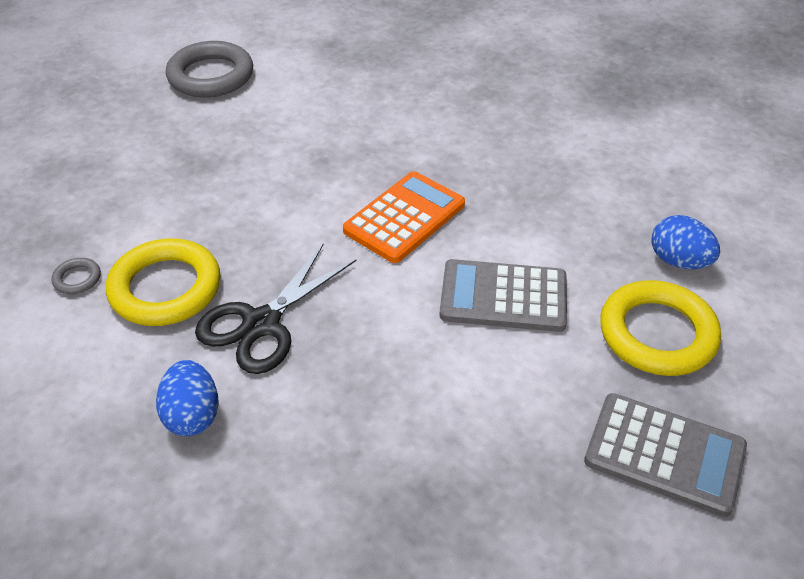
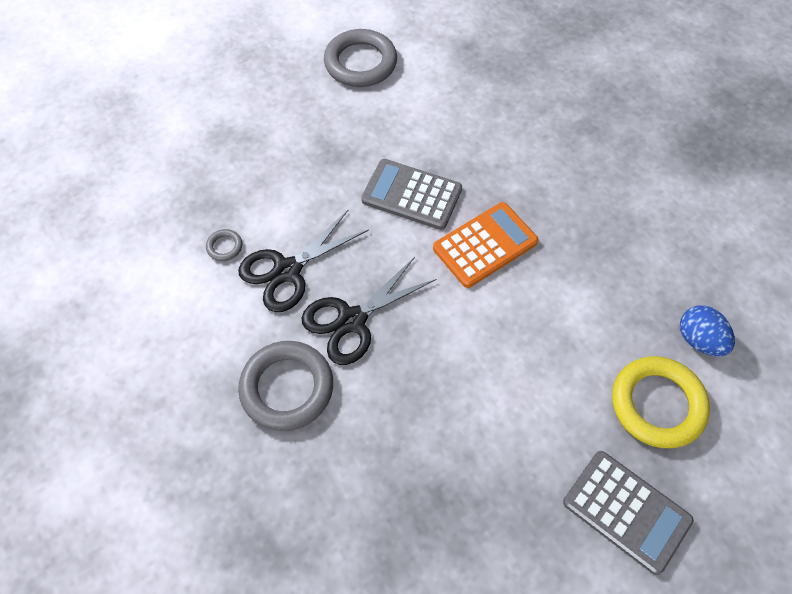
camera: 15 degrees right, 15 degrees up
yellow ring [106,238,220,326] -> black scissors [238,210,369,312]
blue egg [156,360,219,436] -> grey ring [238,341,333,431]
grey calculator [439,259,567,332] -> grey calculator moved to [361,159,462,230]

